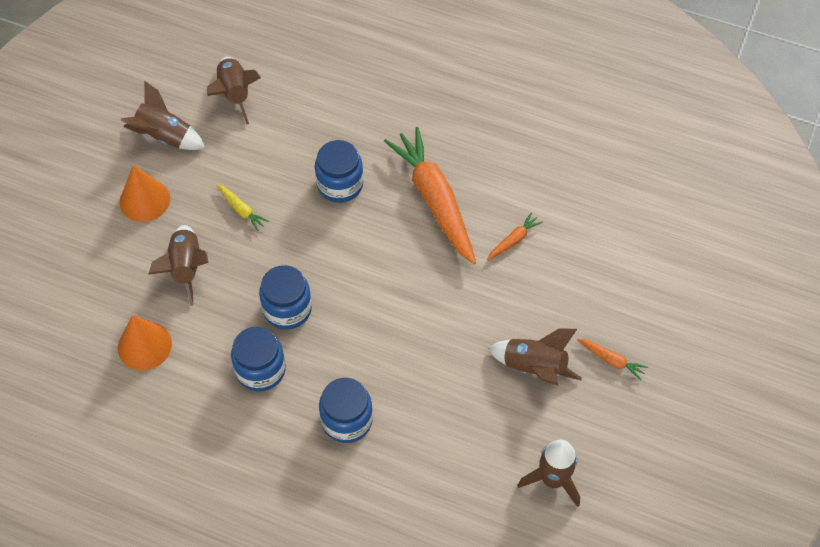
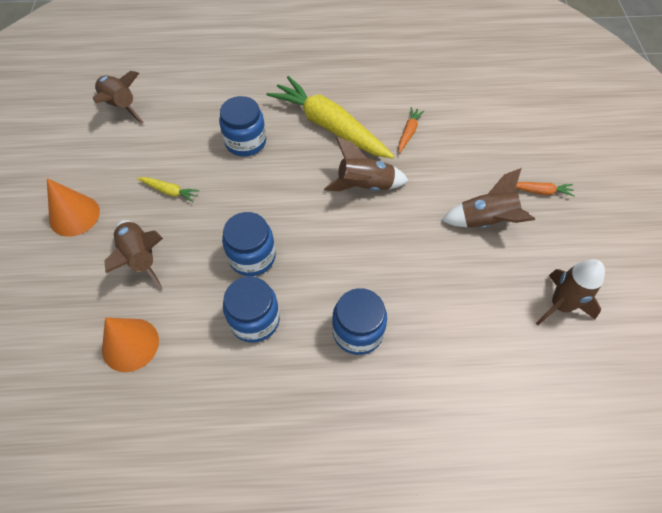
camera: 25 degrees left, 0 degrees up
brown rocket [120,81,205,150] -> brown rocket moved to [324,137,409,191]
orange carrot [384,127,476,264] -> yellow carrot [267,76,394,159]

